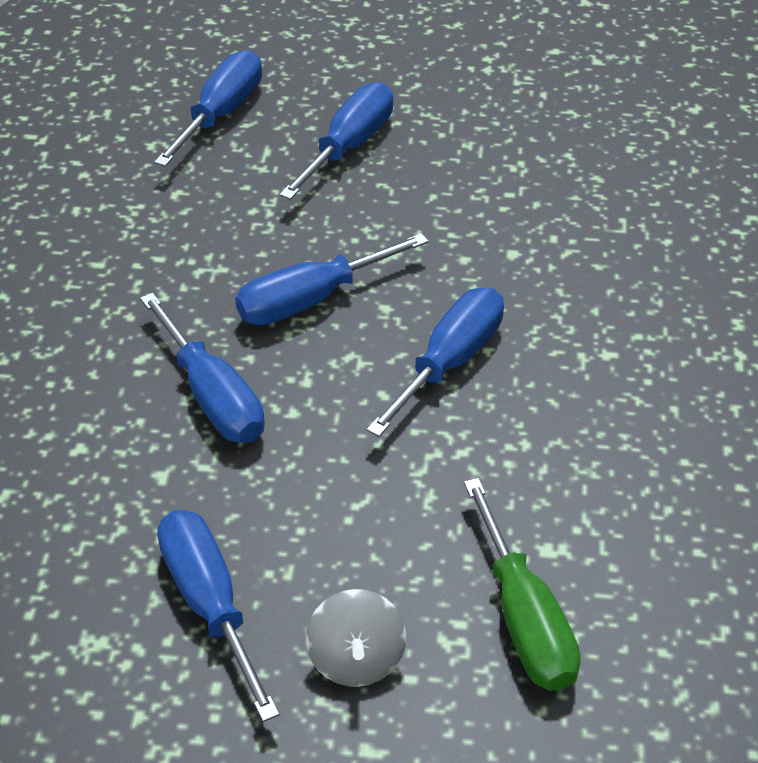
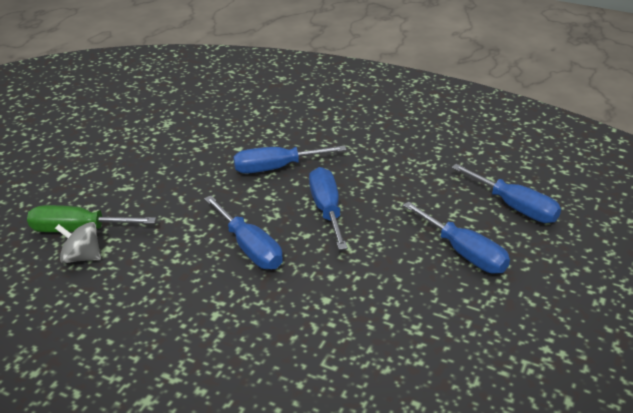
camera: 110 degrees right, 10 degrees down
blue screwdriver [157,510,280,722] -> none
grey spinning top [306,589,406,687] -> grey spinning top moved to [55,222,101,263]

